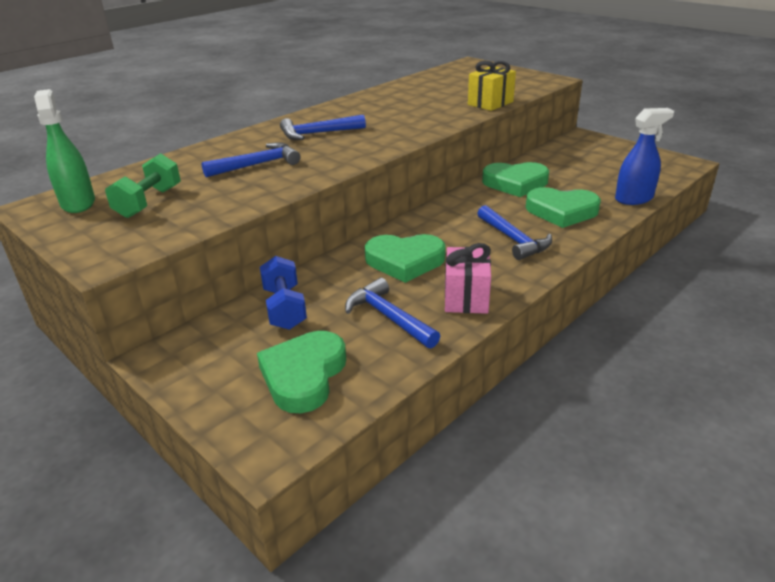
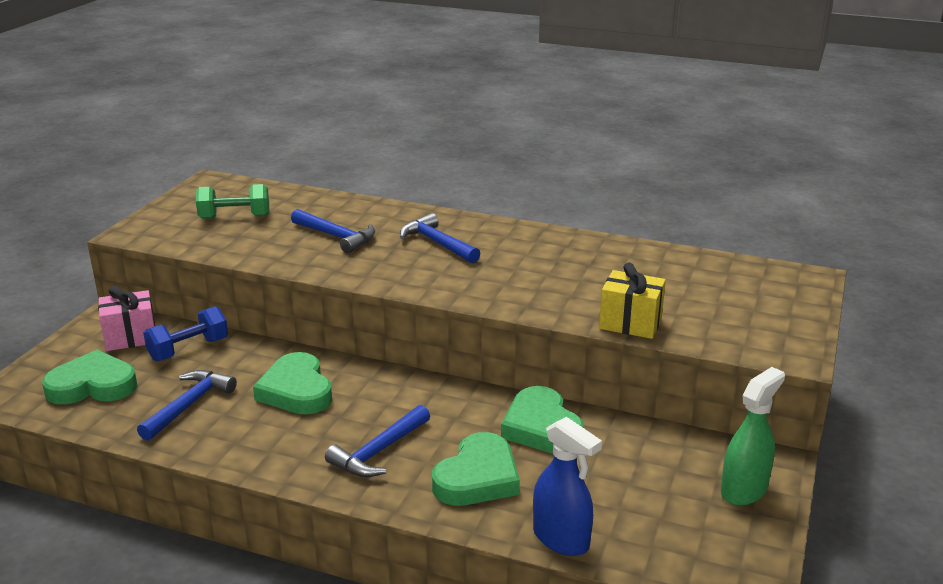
camera: 65 degrees right, 5 degrees down
green spray bottle [34,89,95,213] -> green spray bottle moved to [721,367,785,506]
pink gift [445,243,491,314] -> pink gift moved to [98,286,155,351]
green heart [526,187,601,228] -> green heart turned 135 degrees counterclockwise [432,432,520,506]

